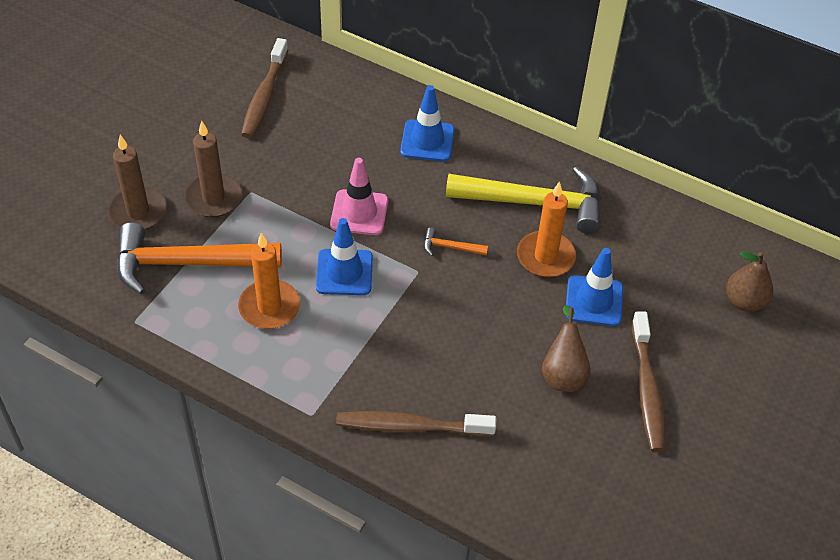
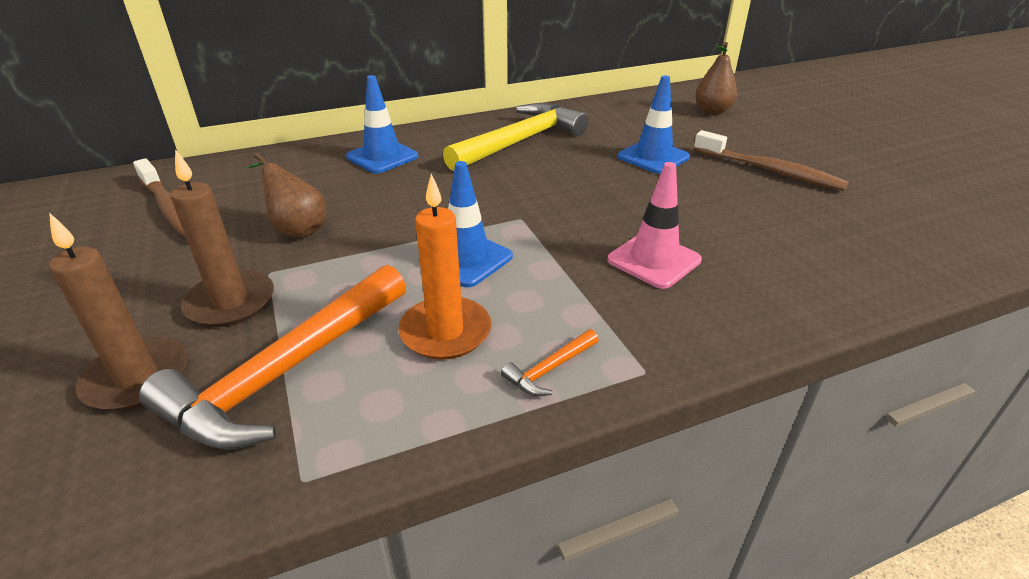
camera: 50 degrees left, 15 degrees down
pink traffic cone [330,158,388,235] -> pink traffic cone moved to [607,162,702,289]
brown toothbrush [336,411,496,437] -> none
orange hammer [424,228,488,256] -> orange hammer moved to [501,329,599,396]
orange candle [517,181,576,277] -> none
brown pear [542,305,591,392] -> brown pear moved to [248,152,326,238]

